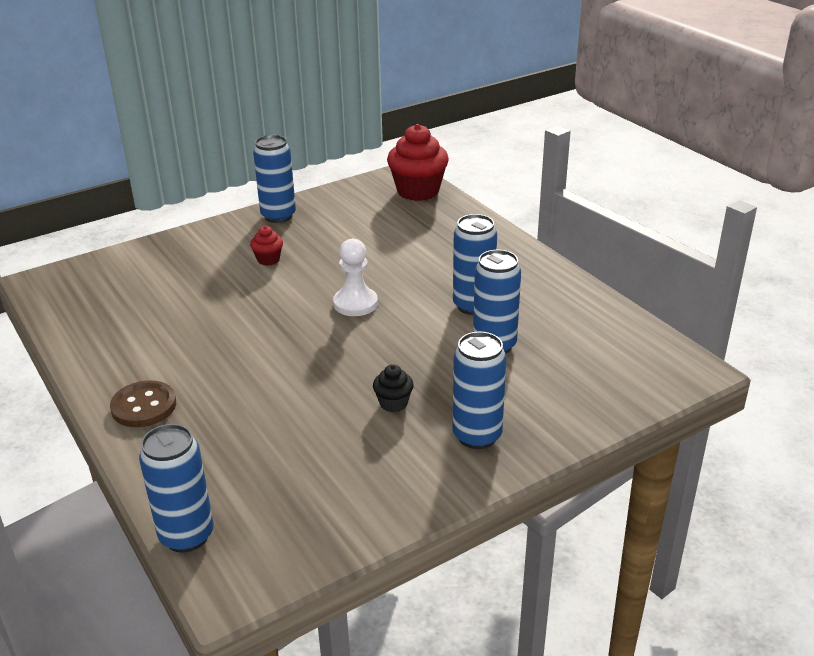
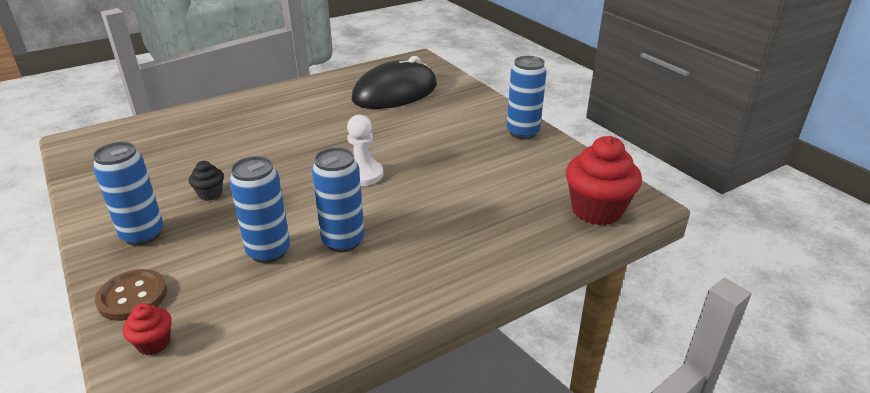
camera: 90 degrees right, 0 degrees up
brown button [110,380,176,427] -> brown button moved to [95,269,167,321]
blue can [139,424,214,553] -> none
red cupcake [250,226,283,266] -> red cupcake moved to [123,303,172,355]
none -> black mouse [352,56,437,109]

